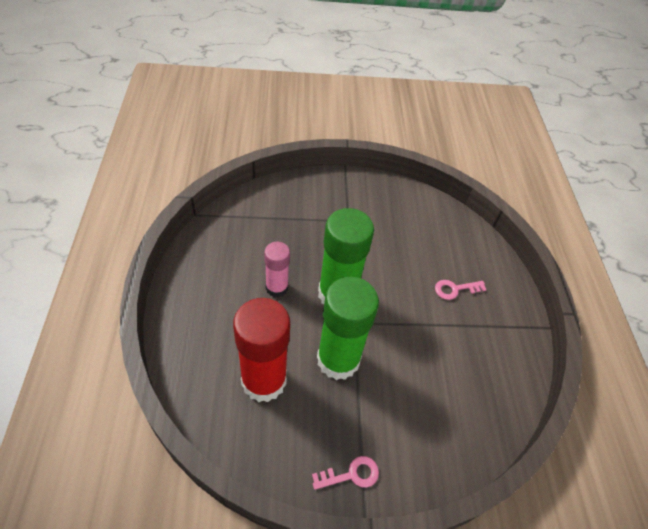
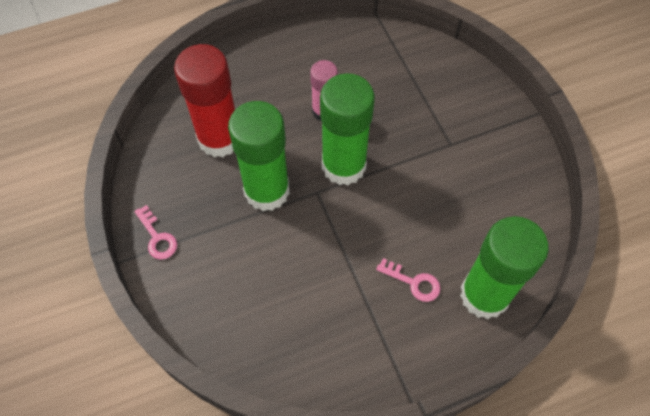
camera: 75 degrees right, 10 degrees up
pink key [435,280,487,300] -> pink key turned 150 degrees clockwise [376,258,441,302]
none -> green glue stick [460,216,549,319]

